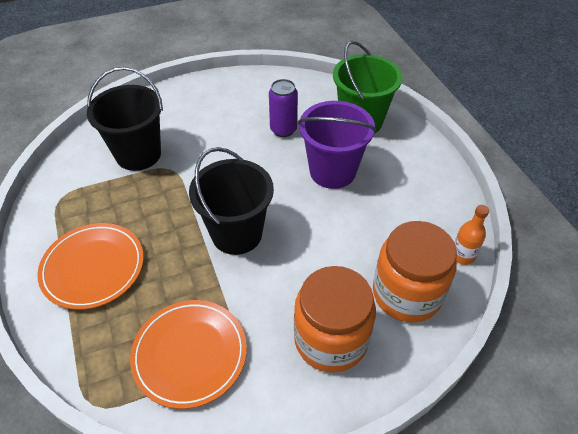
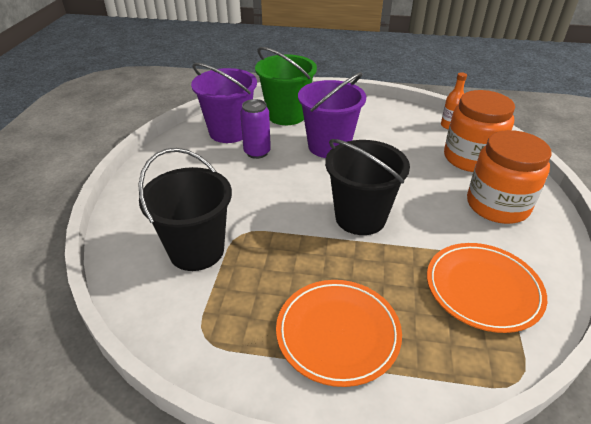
camera: 60 degrees left, 10 degrees down
none -> purple bucket [191,63,257,143]

